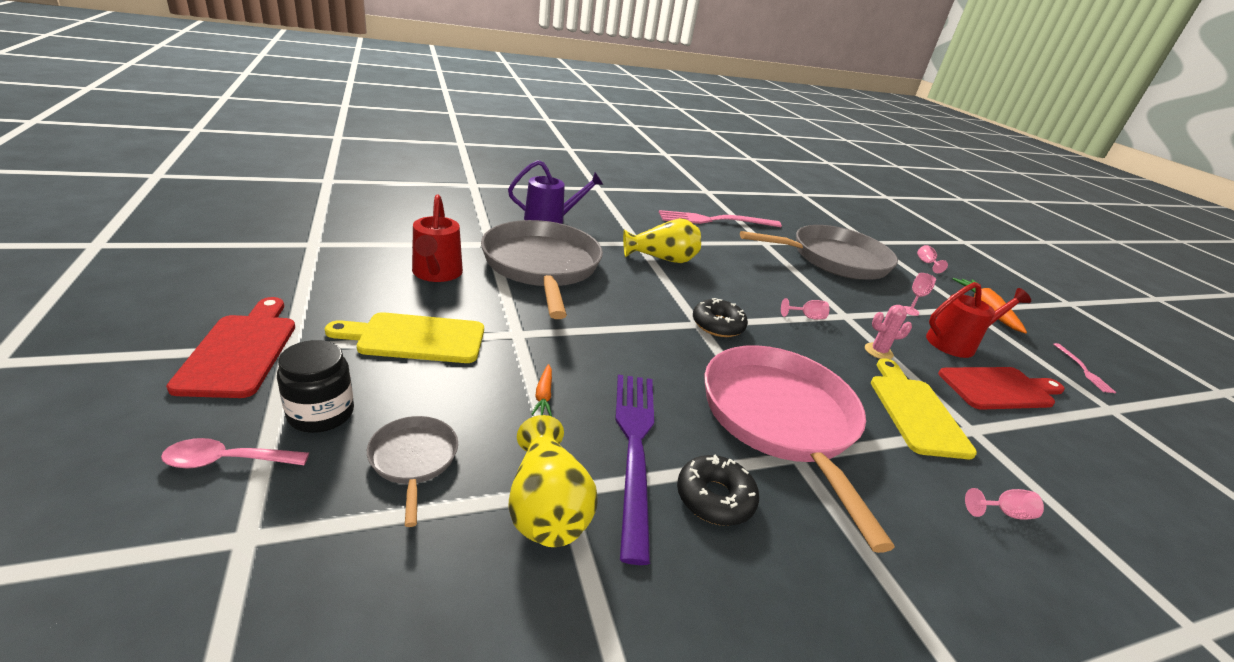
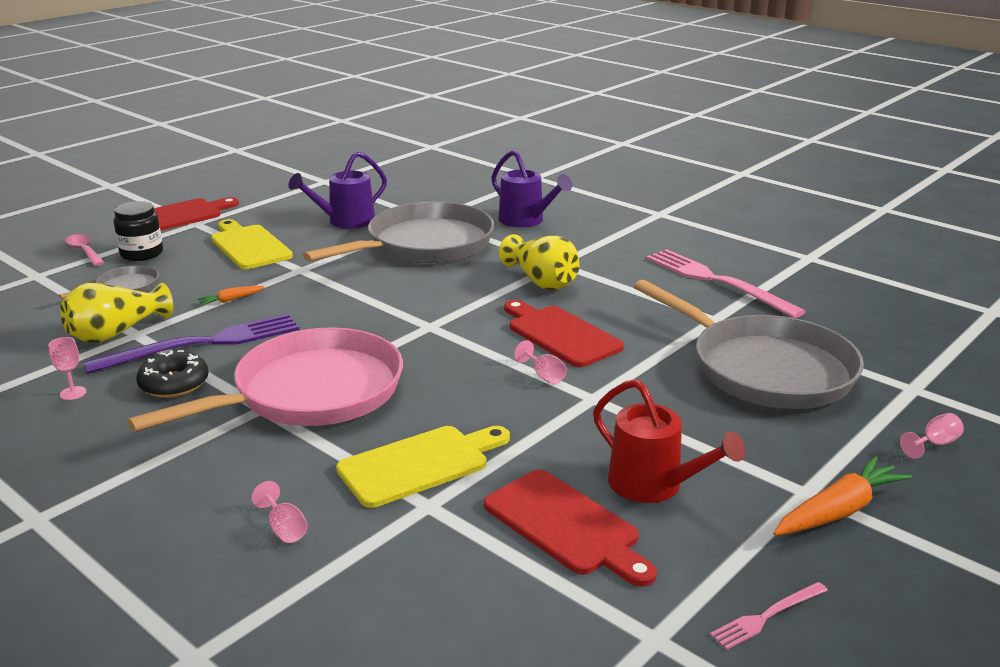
camera: 65 degrees right, 5 degrees down
red watering can [412,194,463,282] -> purple watering can [288,151,387,229]
black donut [693,298,748,337] -> none
pink cactus [865,305,912,359] -> none
pink goblet [904,273,936,316] -> pink goblet moved to [48,337,87,400]
none -> red cutting board [504,300,624,367]

